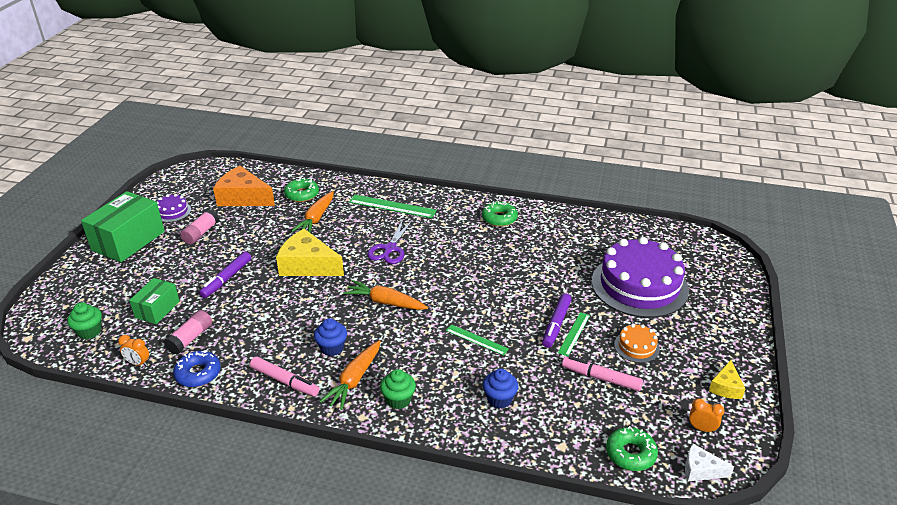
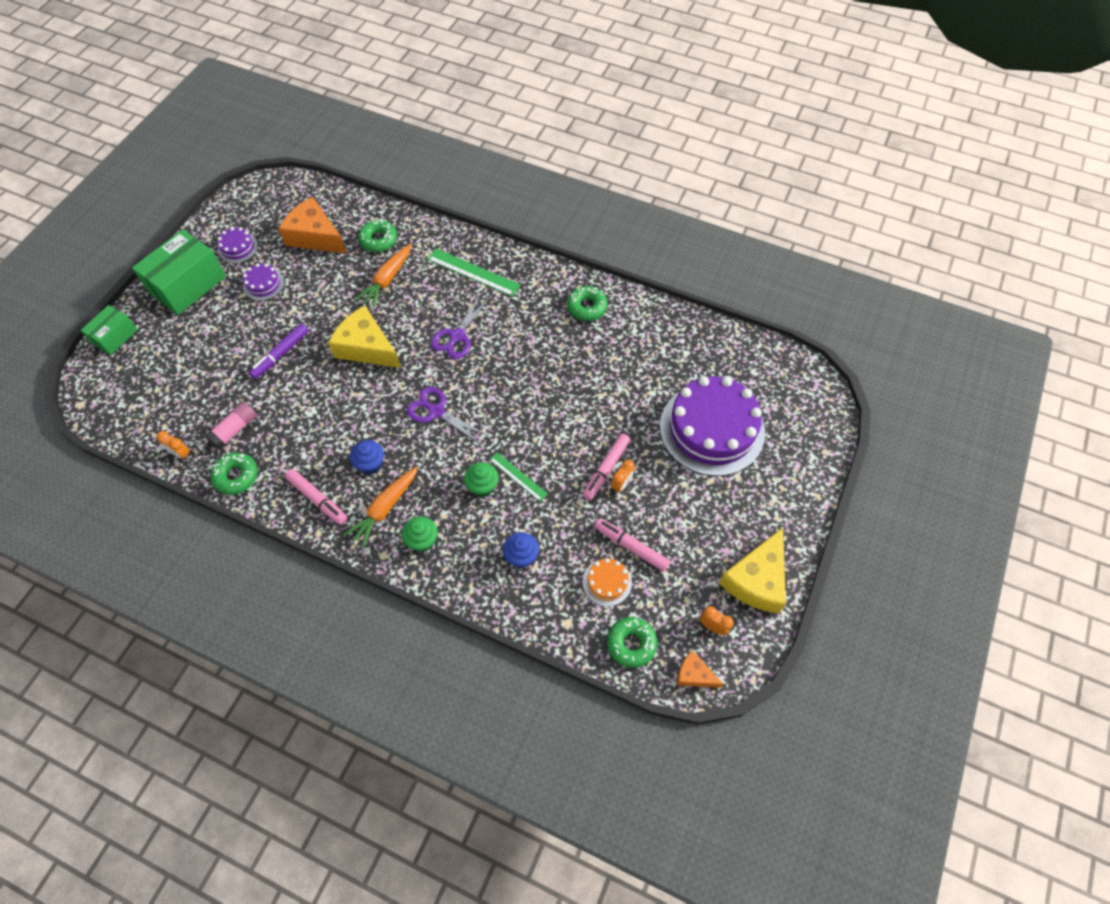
camera: 10 degrees right, 25 degrees up
green cupcake [67,302,102,339] -> green cupcake moved to [464,462,498,497]
green box [129,278,180,324] -> green box moved to [80,305,138,355]
blue donut [173,350,221,387] -> green donut [211,453,258,495]
pink glue stick [180,209,219,244] -> purple cake [243,263,284,301]
orange carrot [343,280,428,310] -> purple scissors [407,387,489,444]
purple marker [542,293,572,348] -> pink marker [582,433,630,500]
green ruler [558,312,590,356] -> orange clock [611,460,634,493]
orange cake [614,324,660,363] -> orange cake moved to [583,558,632,606]
white cheese [685,444,734,481] -> orange cheese [677,650,724,688]
yellow cheese [709,360,746,399] -> yellow cheese [719,528,786,613], size x1.92

